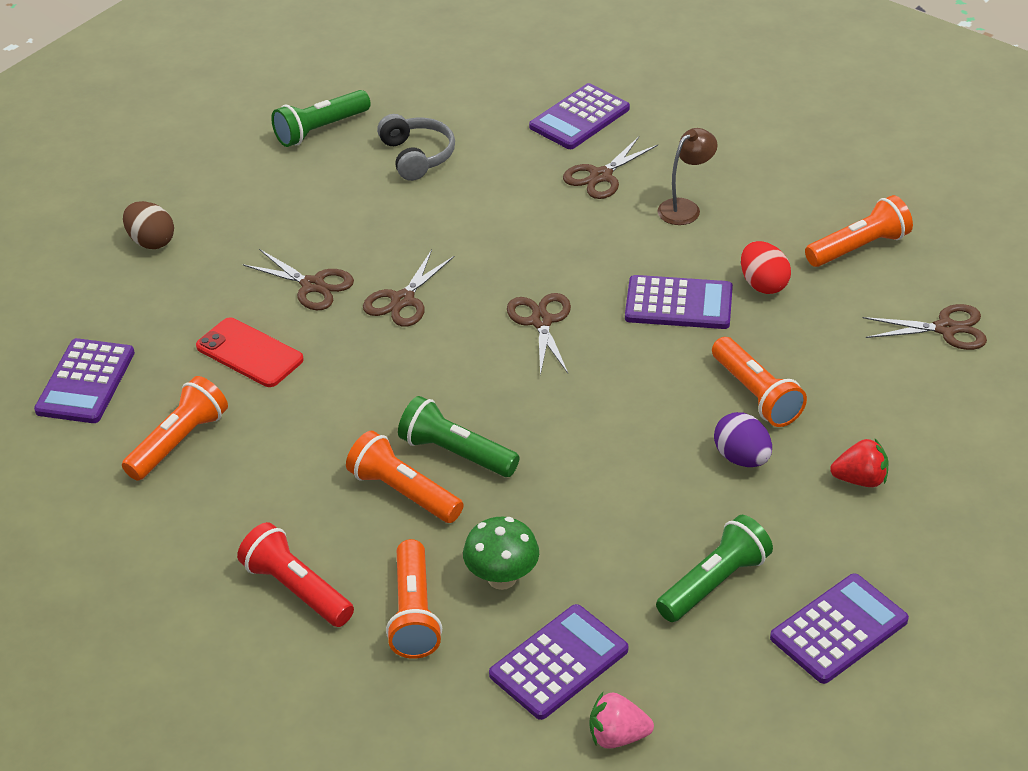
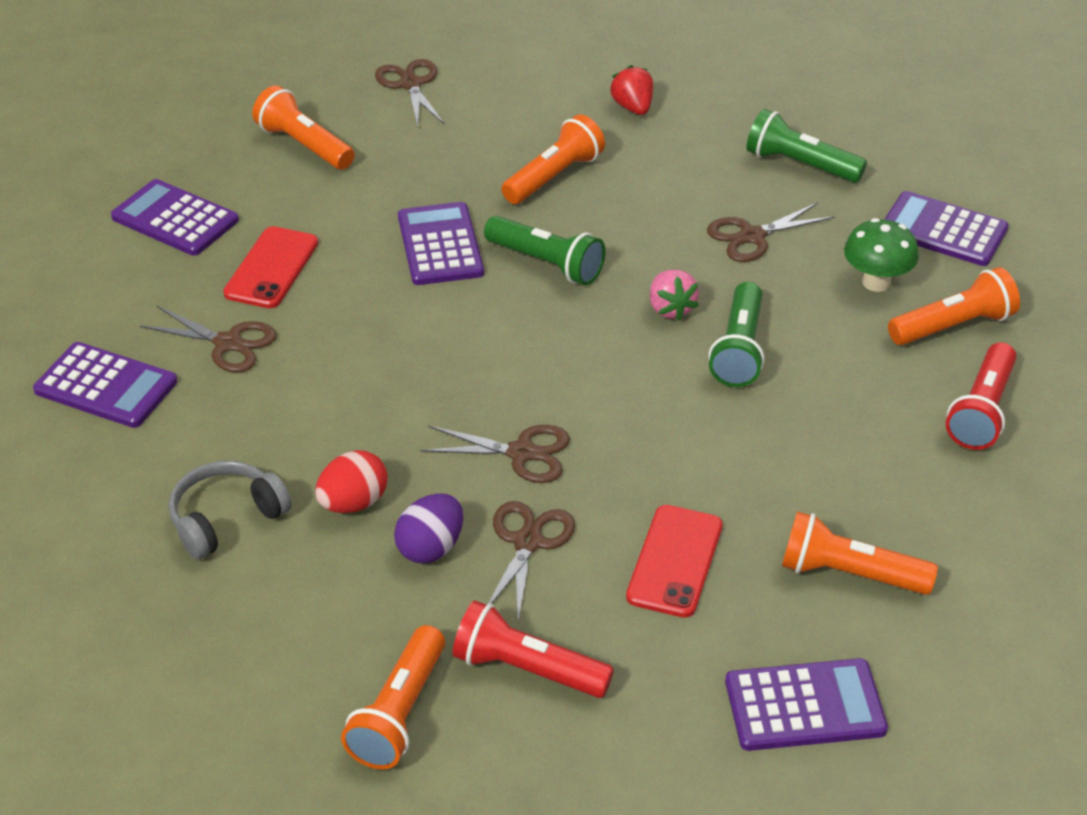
camera: 110 degrees left, 0 degrees up
brown egg [123,201,174,249] -> none
green flashlight [271,90,371,147] -> green flashlight moved to [484,216,605,285]
orange flashlight [346,431,464,523] -> orange flashlight moved to [341,625,445,770]
brown scissors [507,293,571,375] -> brown scissors moved to [707,202,834,262]
pink strawberry [590,692,654,749] -> pink strawberry moved to [650,270,699,321]
brown lamp [657,128,718,225] -> red phone [223,226,318,308]
purple egg [714,412,772,467] -> purple egg moved to [394,493,463,563]
red egg [741,241,791,294] -> red egg moved to [315,450,388,513]
purple calculator [770,573,909,684] -> purple calculator moved to [111,179,239,256]
none -> red flashlight [453,600,614,698]

